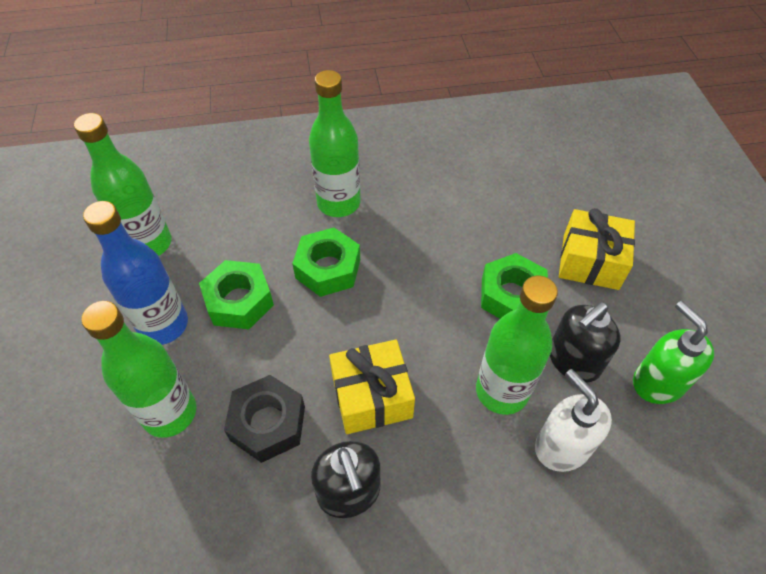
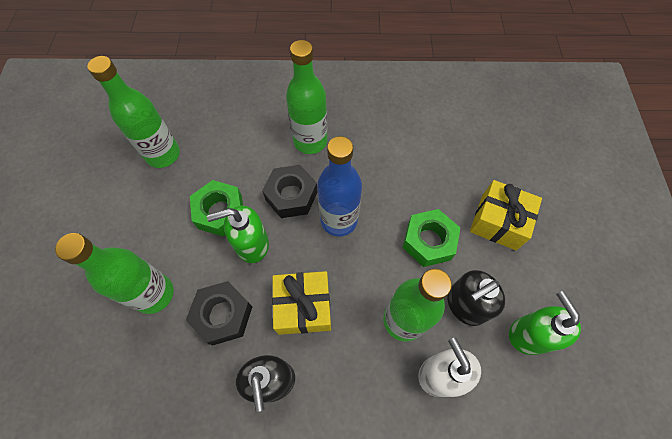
camera: 10 degrees right, 10 degrees up
blue bottle [83,201,188,345] -> blue bottle moved to [317,136,362,236]
green nut [292,228,360,297] -> black nut [262,165,318,218]
none -> green soap dispenser [207,206,269,263]

